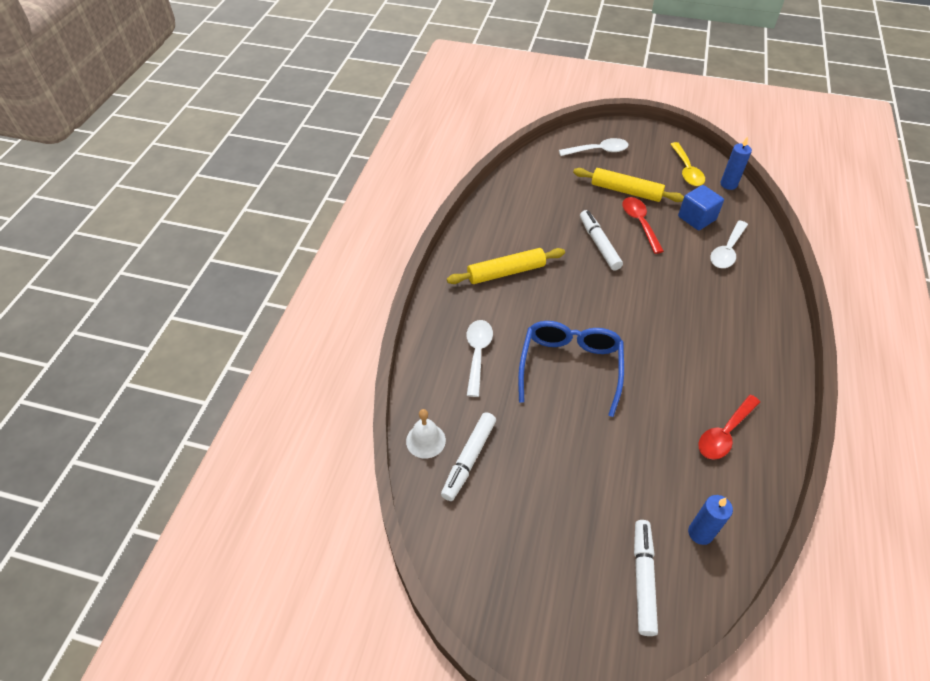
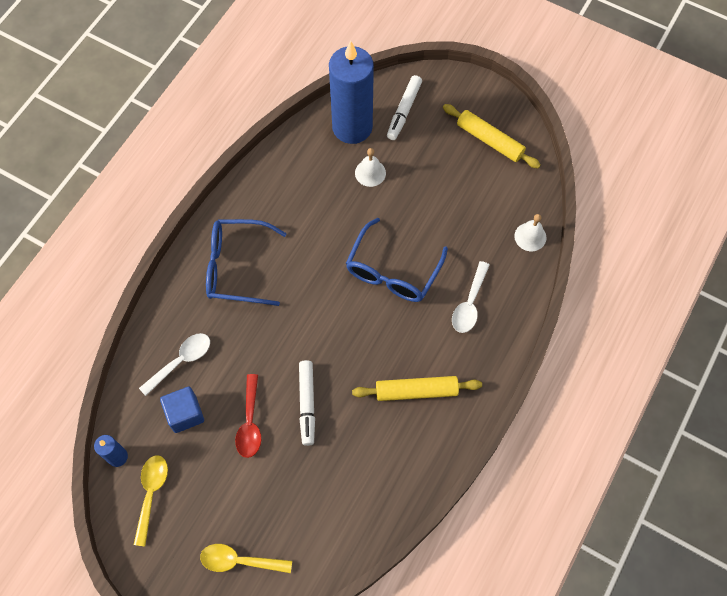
camera: 165 degrees left, 15 degrees up
white marker [441,412,496,501] -> none
white spoon [559,138,629,156] -> yellow spoon [200,544,292,573]
yellow rolling pin [573,168,684,202] -> yellow rolling pin moved to [443,104,541,169]
blue candle [688,495,733,545] -> blue candle [329,41,374,144], size x2.31
red spoon [698,395,760,460] -> none
none -> blue glasses [206,219,287,306]
none -> white bell [355,148,386,187]

